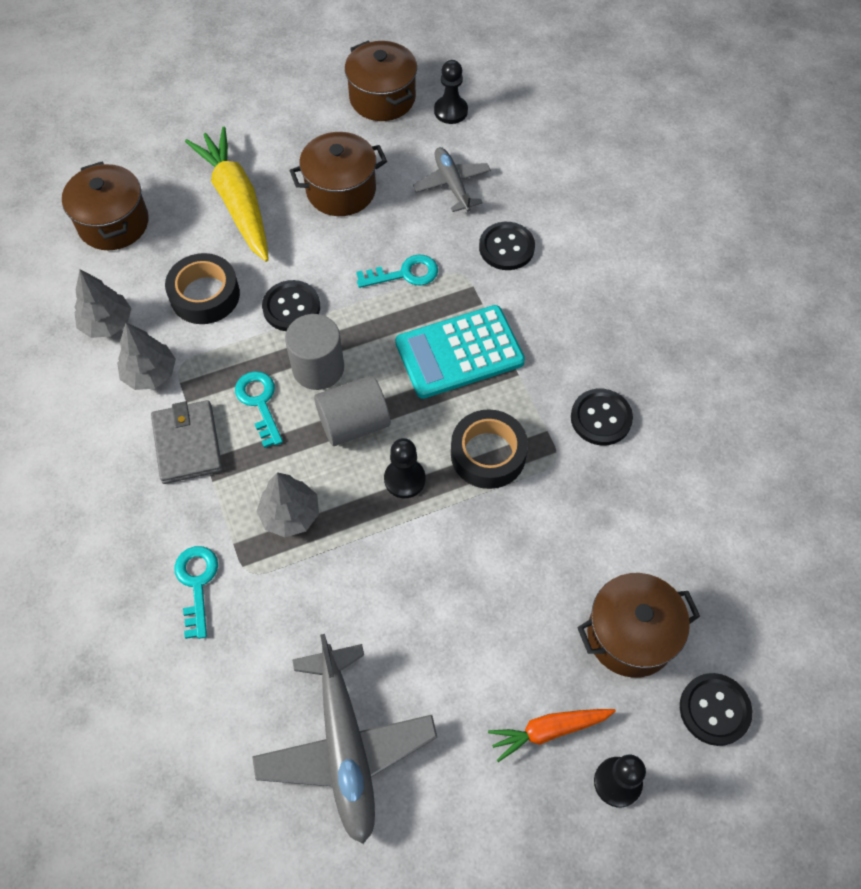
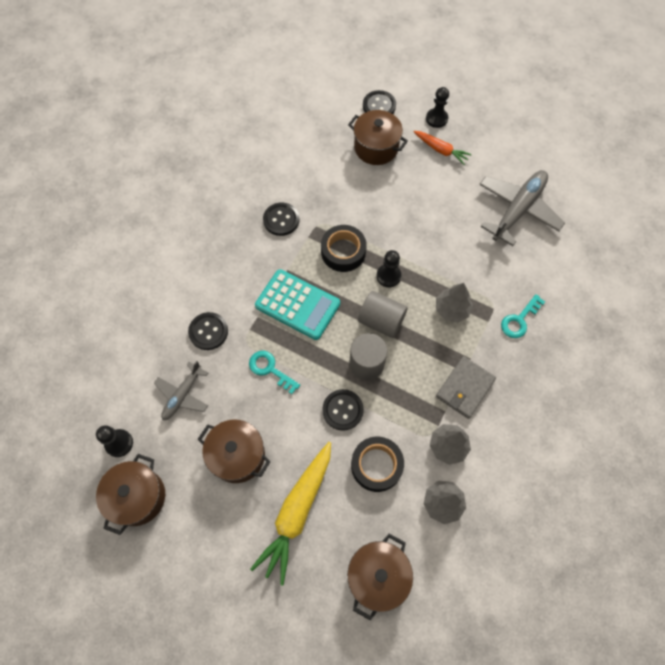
camera: 130 degrees left, 5 degrees up
turquoise key [235,371,283,448] -> none

